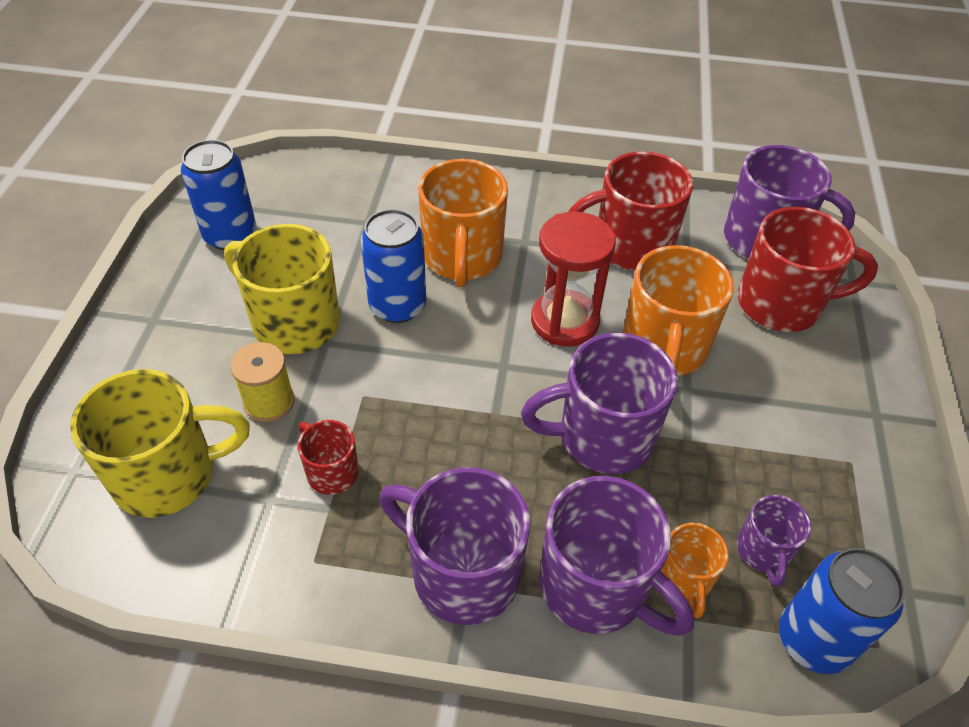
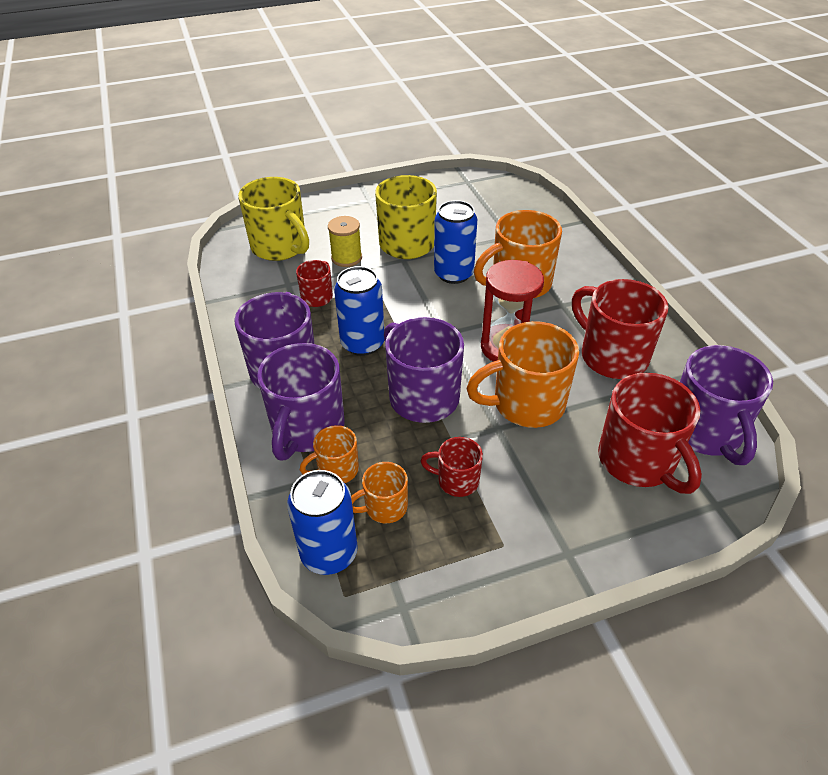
camera: 65 degrees right, 5 degrees down
blue can [181,140,256,250] -> blue can moved to [334,266,385,356]
purple mug [737,495,811,587] -> orange mug [351,462,408,524]
none -> red mug [421,437,483,497]

